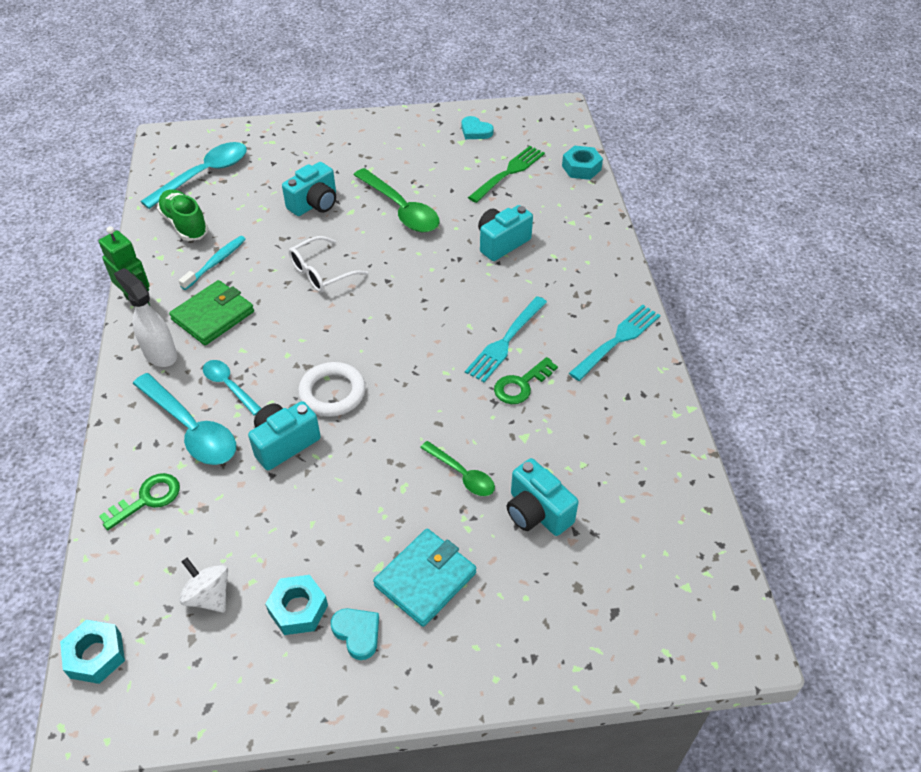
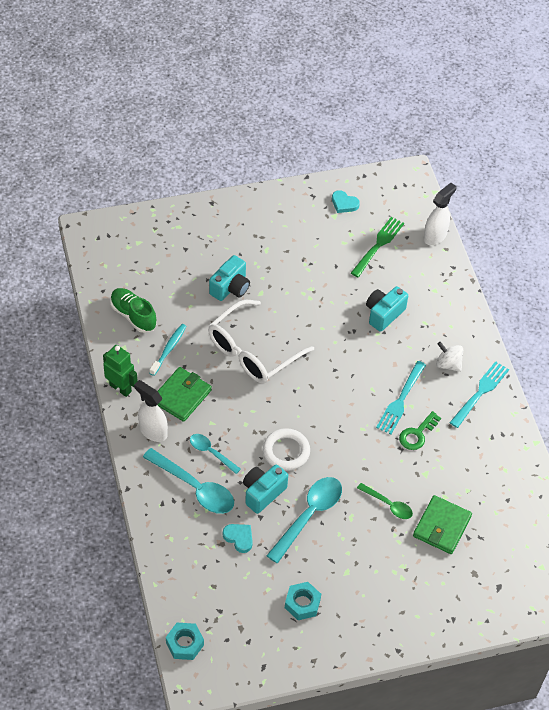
camera: 10 degrees left, 5 degrees up
green key [99,473,180,530] -> none
turquoise spoon [140,142,247,209] -> turquoise spoon moved to [266,477,342,564]
white spinning top [179,558,228,613] -> white spinning top moved to [436,342,463,372]
white glasses [288,236,368,293] -> white glasses [208,300,314,384], size x1.71
turquoise heart [331,608,379,660] -> turquoise heart moved to [223,524,253,553]
green spoon [354,168,440,232] -> none
turquoise wallet [373,529,476,627] -> none
turquoise camera [507,458,578,536] -> green wallet [413,495,472,554]
turquoise nut [562,146,603,180] -> white spray bottle [423,183,456,245]

